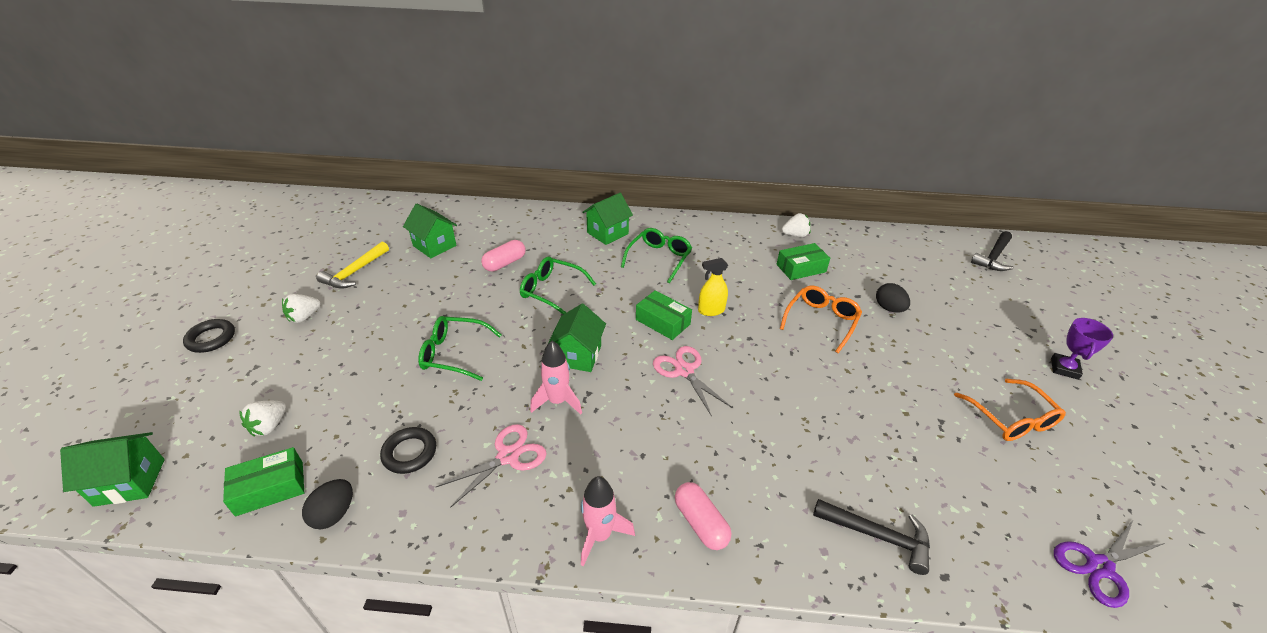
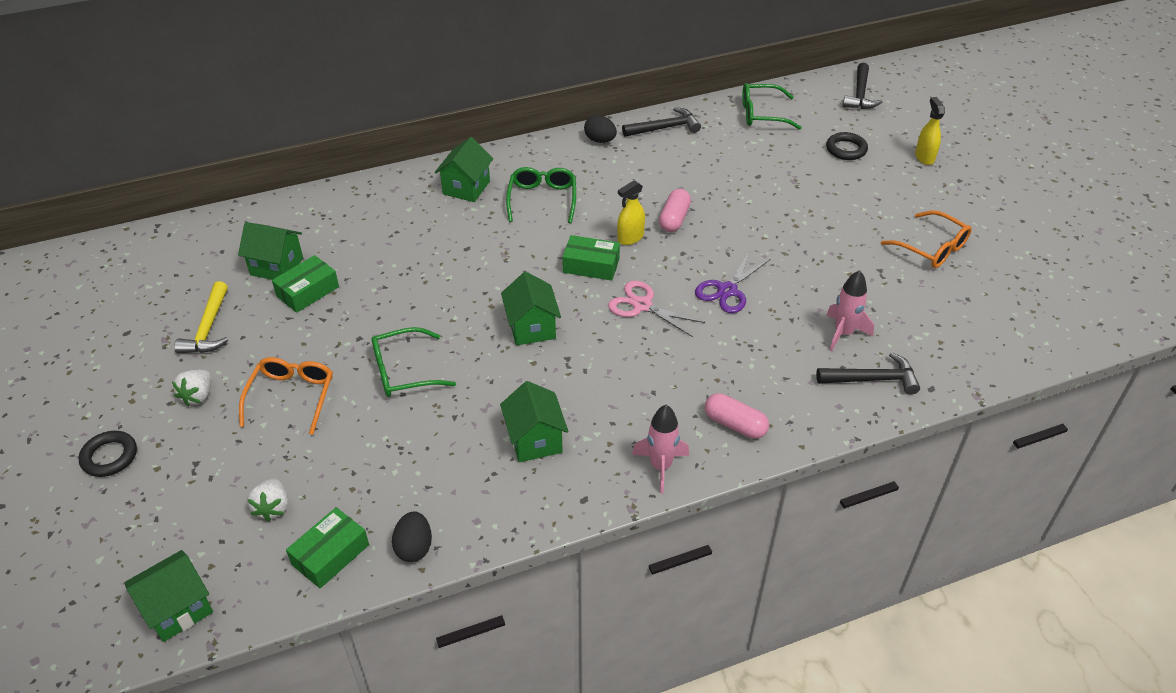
camera: 25 degrees left, 5 degrees up
black ring [380,427,436,474] -> black ring moved to [826,132,868,160]
pink scissors [436,424,546,508] -> green house [500,381,568,462]
pink capsule [481,240,526,271] -> pink capsule moved to [659,189,691,232]
green glasses [520,257,596,315] -> green glasses moved to [742,83,802,130]
pink rocket [530,341,582,415] -> pink rocket moved to [826,270,874,351]
green box [776,243,830,280] -> green box moved to [272,255,339,313]
orange glasses [780,286,862,353] -> orange glasses moved to [239,357,333,435]
white strawberry [782,213,811,237] -> black hammer [622,107,701,137]
black egg [876,283,910,313] -> black egg moved to [584,115,617,143]
purple trophy [1051,318,1113,380] -> none
purple scissors [1054,519,1165,608] -> purple scissors moved to [695,251,770,313]
none -> yellow spray bottle [915,97,945,165]

